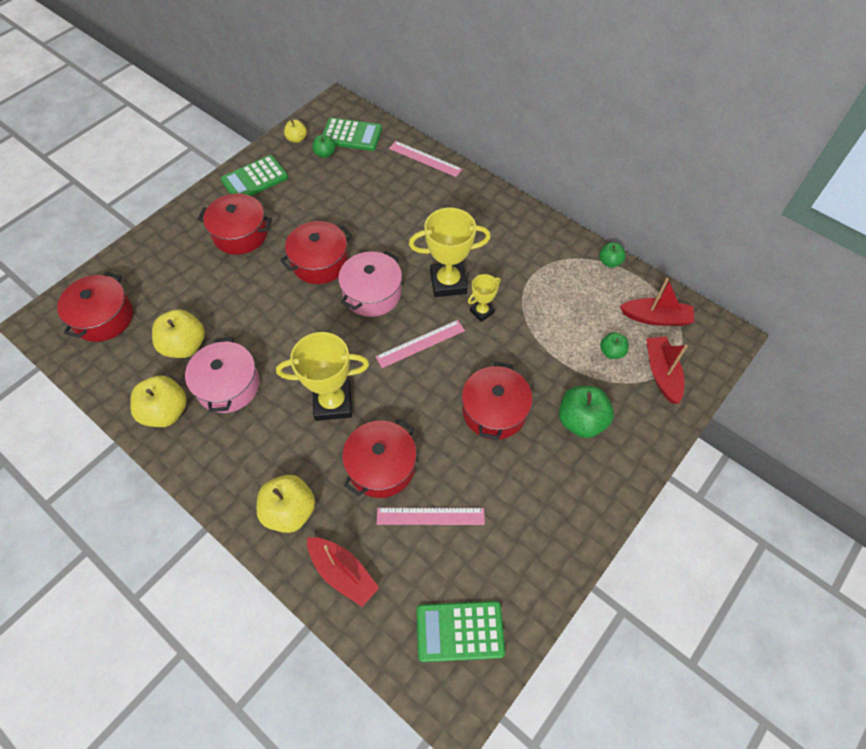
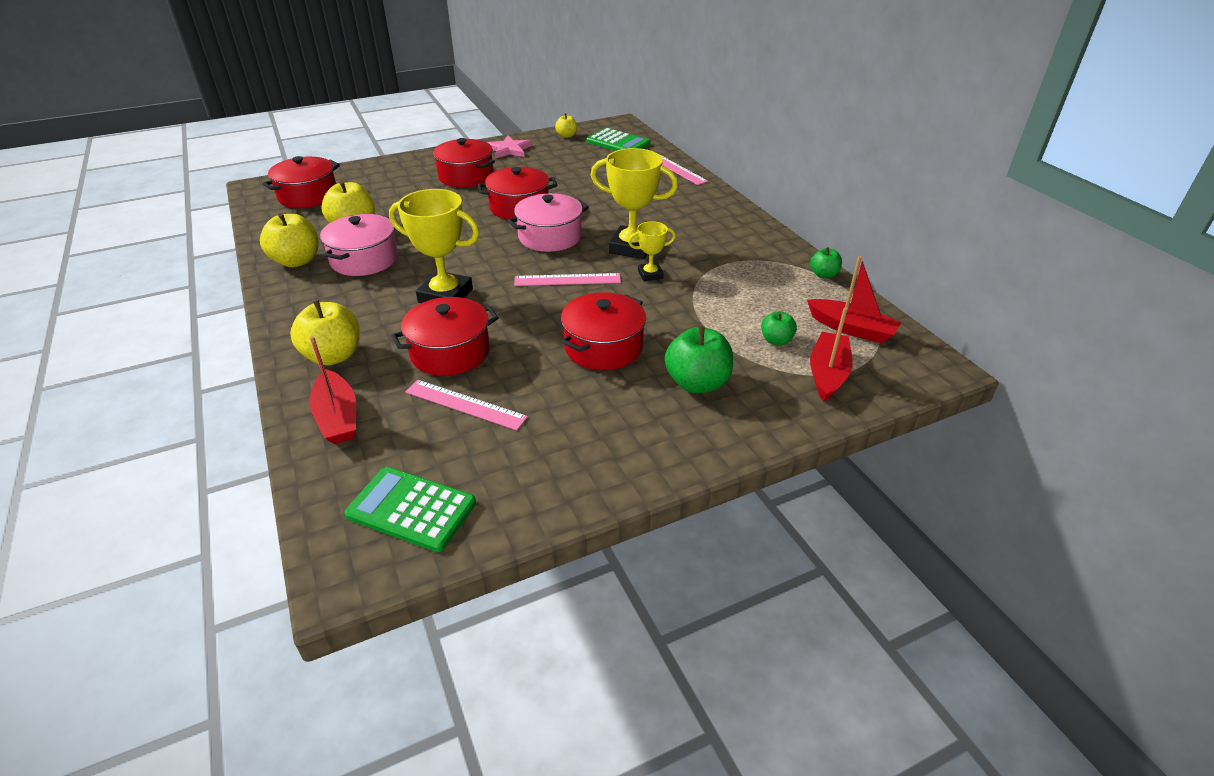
camera: 25 degrees right, 20 degrees down
green calculator [221,155,288,196] -> pink star [487,136,532,159]
green apple [313,134,335,158] -> none

